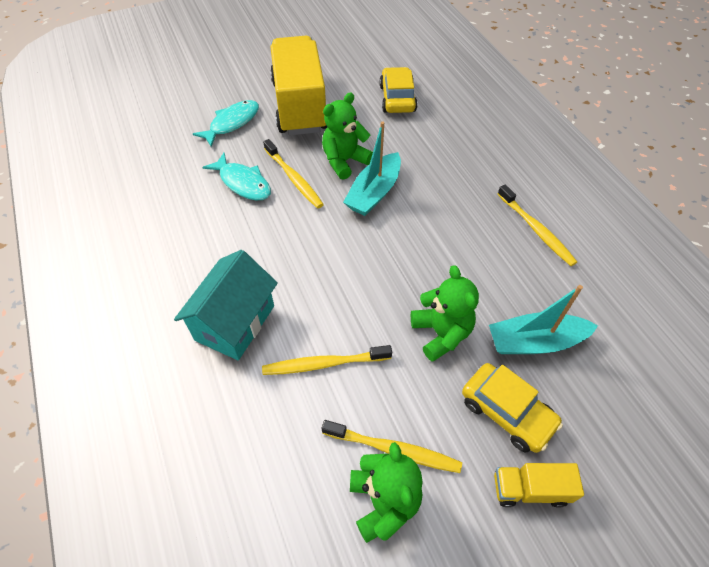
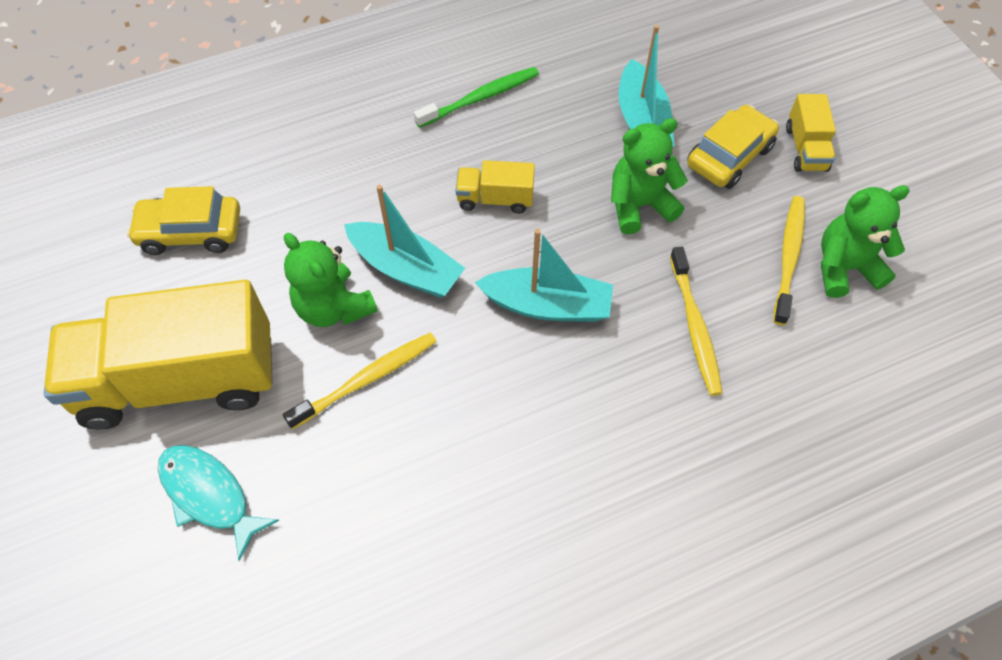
camera: 90 degrees left, 5 degrees up
turquoise house [174,250,278,360] -> none
turquoise fish [202,153,271,200] -> none
yellow toothbrush [498,184,577,266] -> green toothbrush [414,67,539,128]
none -> yellow truck [456,160,535,214]
none -> turquoise boat [475,229,613,322]

